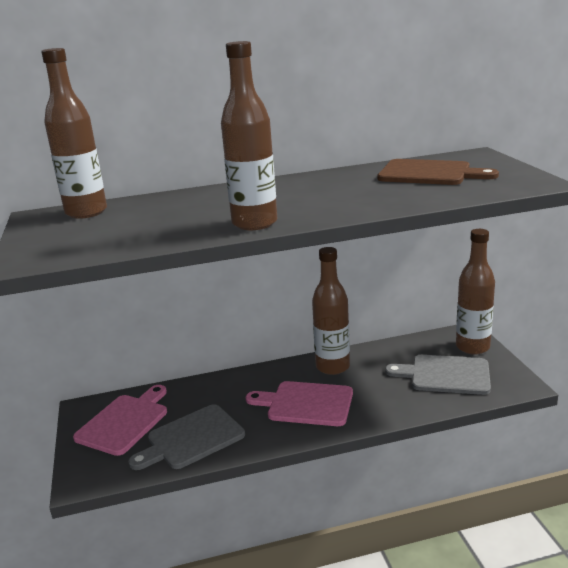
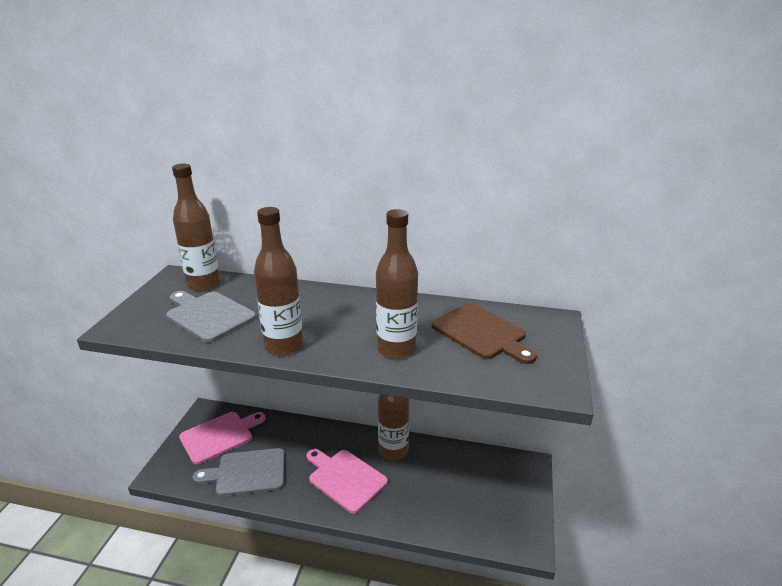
camera: 25 degrees right, 5 degrees up
grey cutting board [385,355,491,395] -> grey cutting board moved to [166,291,256,343]
brown bottle [456,229,495,355] -> brown bottle moved to [376,209,418,359]

